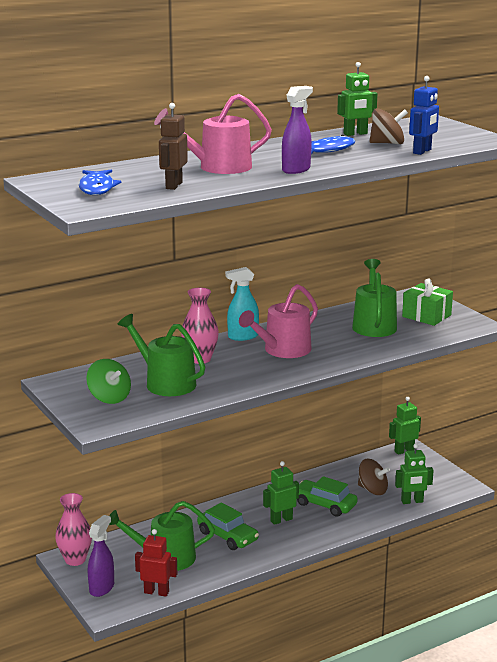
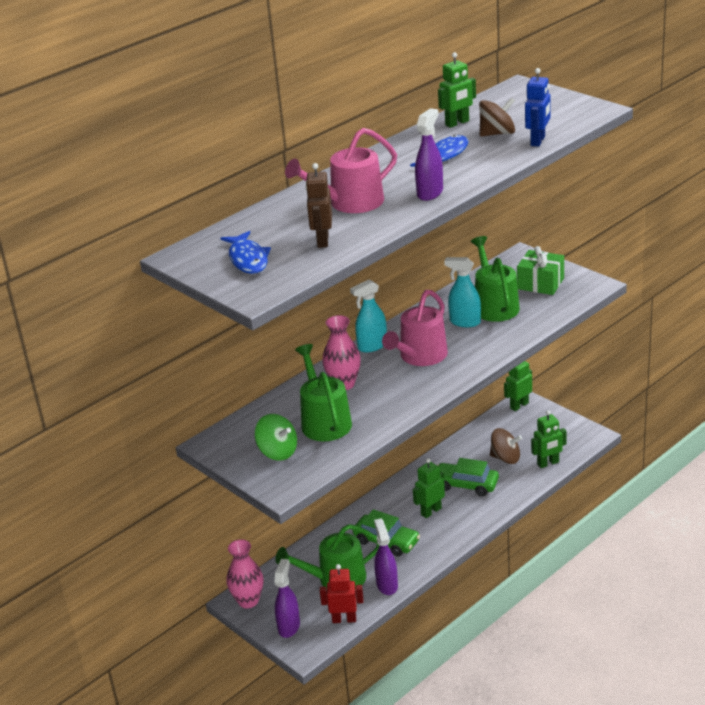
camera: 10 degrees left, 10 degrees up
green watering can [118,314,205,396] -> green watering can turned 45 degrees clockwise [295,344,352,441]
none -> purple spray bottle [374,519,398,595]
none -> turquoise spray bottle [444,257,481,327]

